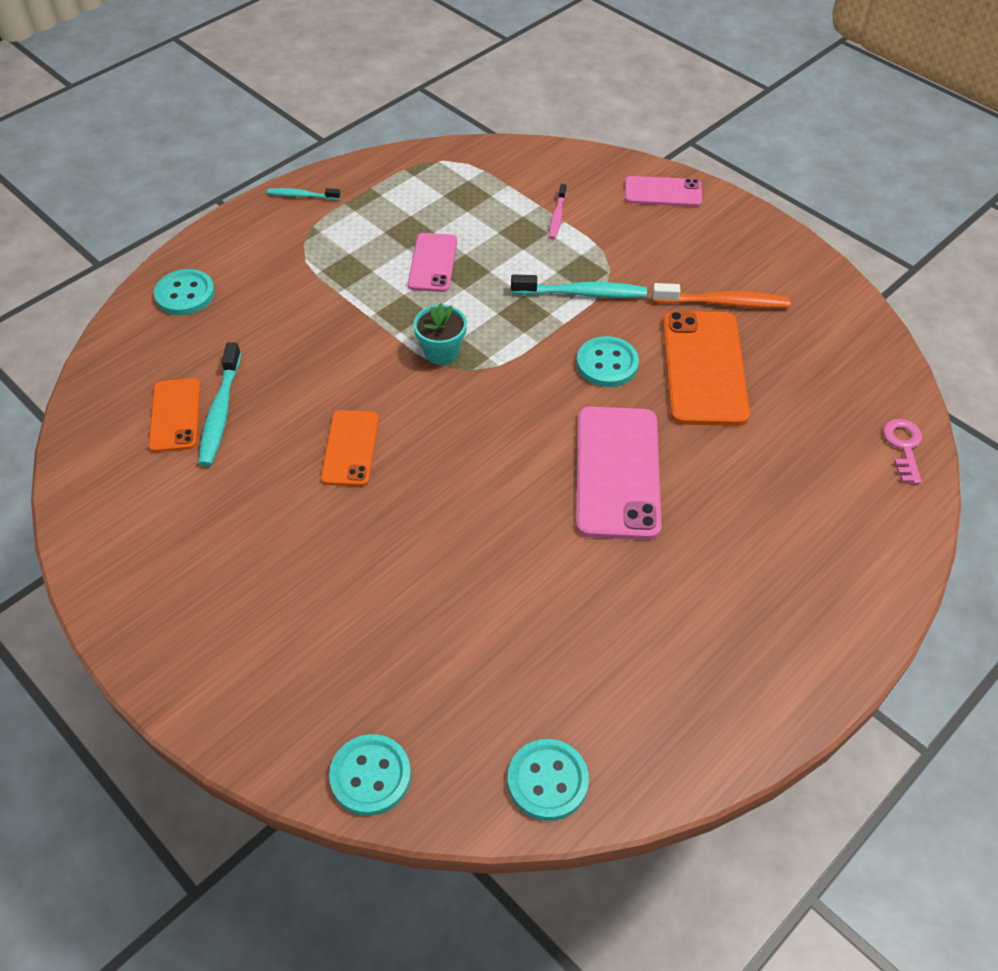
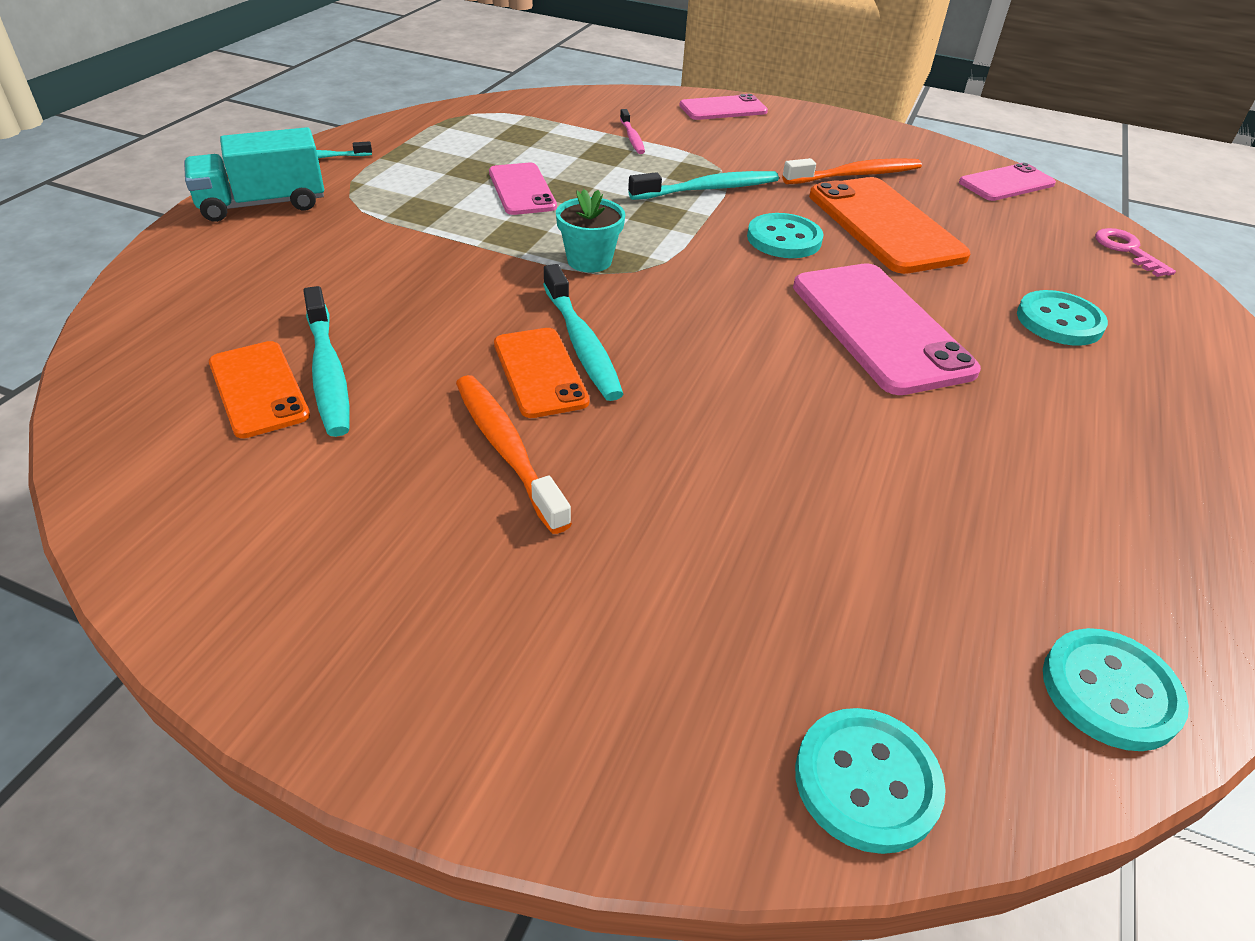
camera: 25 degrees left, 10 degrees down
turquoise button [154,269,215,315] -> turquoise button moved to [1017,290,1108,346]
none -> turquoise truck [184,127,324,222]
none -> orange toothbrush [456,375,572,534]
none -> turquoise toothbrush [543,264,623,401]
none -> pink phone [959,163,1056,201]

